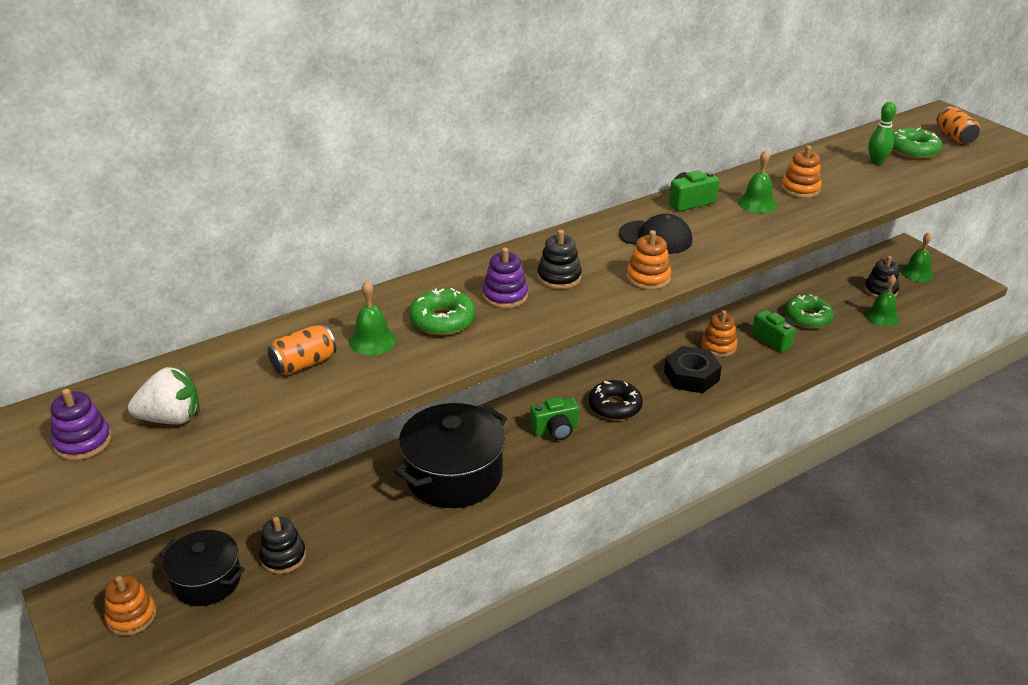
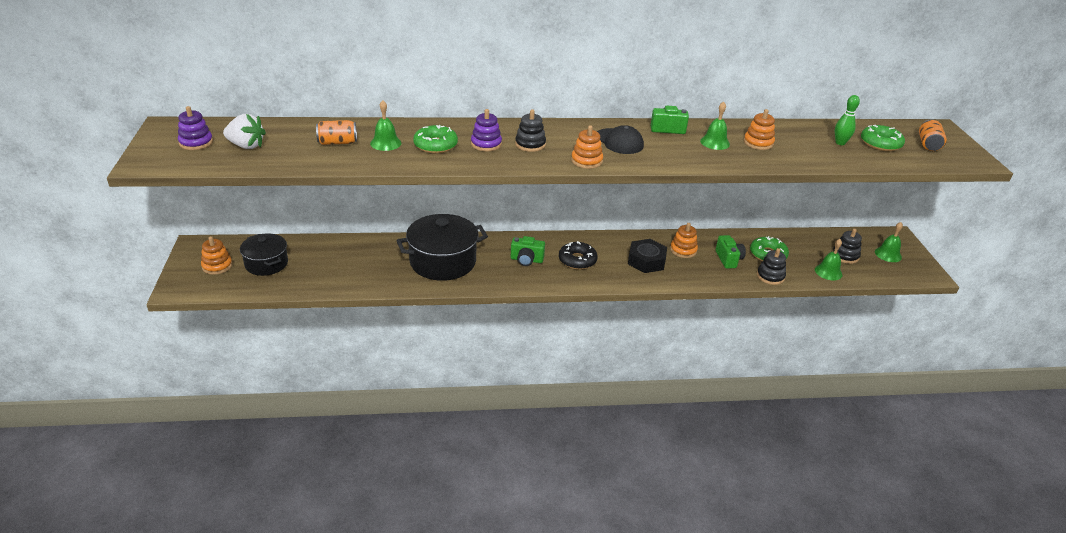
camera: 25 degrees right, 0 degrees up
black stacking toy [259,517,306,574] -> black stacking toy moved to [757,248,786,285]

